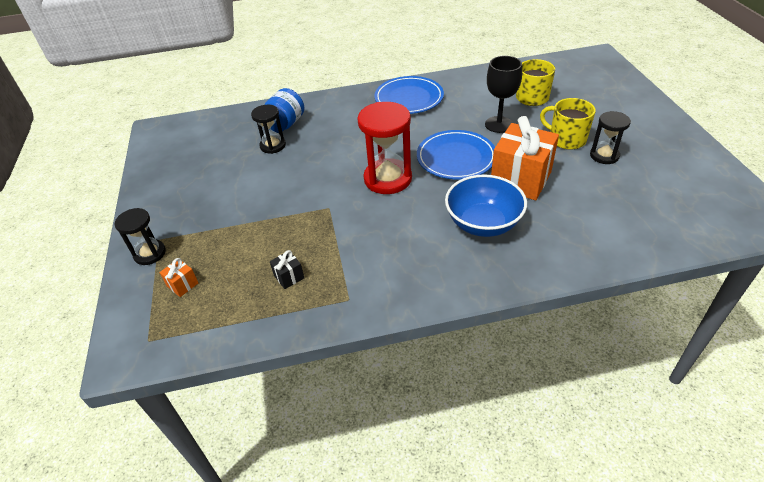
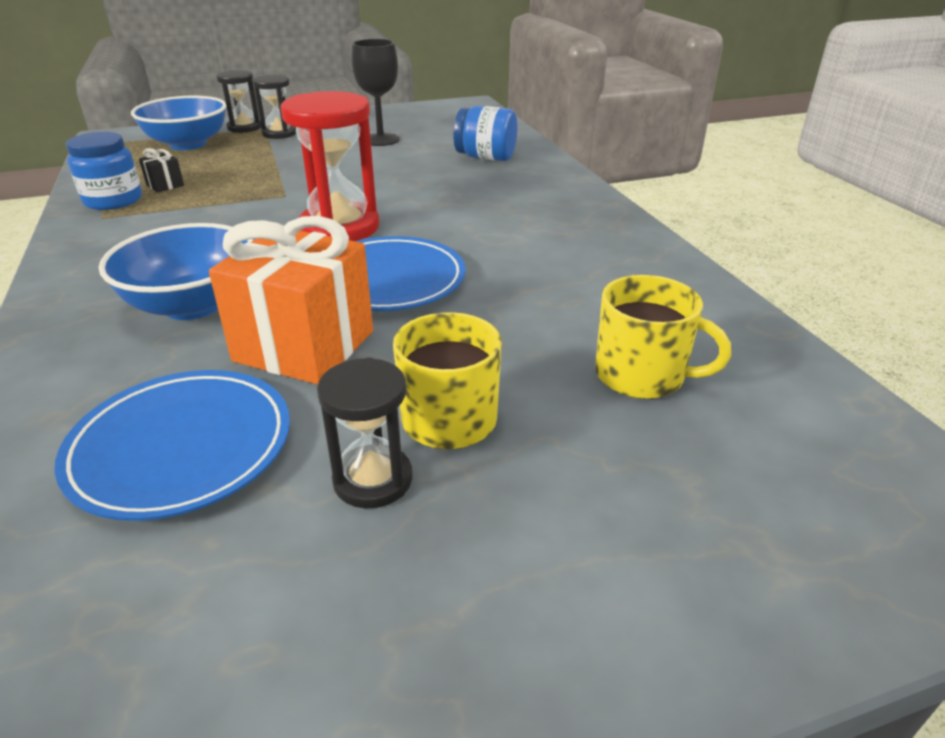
camera: 80 degrees right, 10 degrees down
orange gift [159,258,198,297] -> blue bowl [131,96,227,150]
black hourglass [251,105,286,154] -> black hourglass moved to [253,75,296,139]
blue plate [375,76,444,114] -> blue plate moved to [55,370,290,521]
black goblet [485,56,522,133] -> black goblet moved to [351,39,399,146]
none -> blue jar [66,132,142,210]

